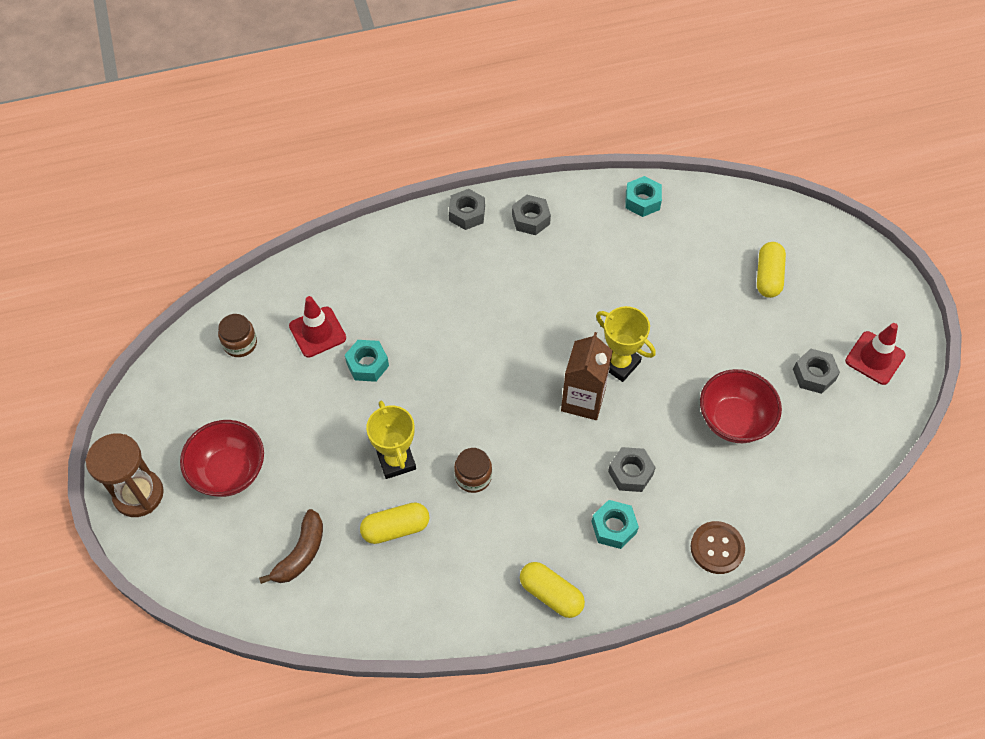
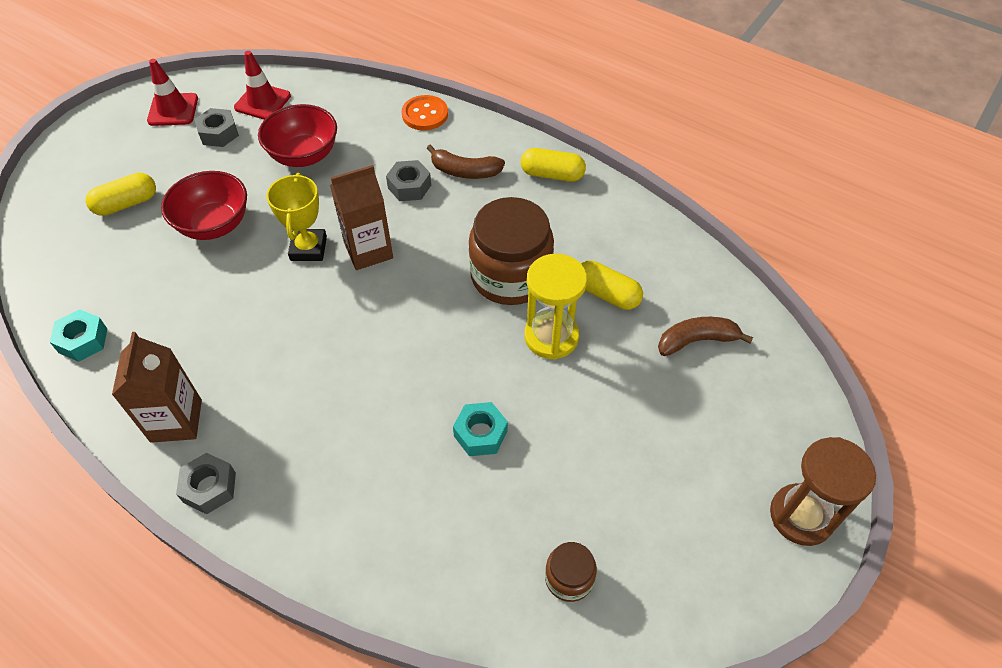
camera: 130 degrees left, 5 degrees down
red bowl [180,420,264,497] -> red bowl moved to [161,171,247,240]
red traffic cone [289,296,346,358] -> red traffic cone moved to [234,51,291,120]
yellow trophy [366,401,416,479] -> yellow hourglass [524,254,587,360]
brown jar [454,448,492,493] -> brown jar [469,197,554,305], size x2.09
grey nut [512,195,551,235] -> brown carton [112,332,202,443]
yellow capsule [520,562,585,618] -> yellow capsule turned 75 degrees counterclockwise [521,148,586,182]
turquoise nut [591,500,639,549] -> brown banana [427,144,505,179]
brown button [690,521,745,574] -> orange button [402,95,448,130]

